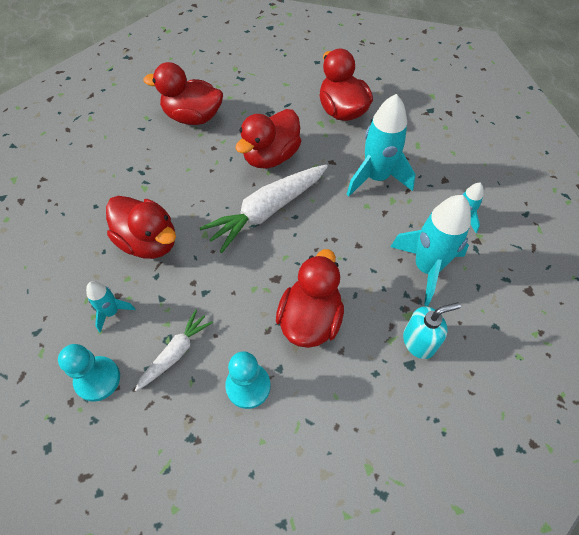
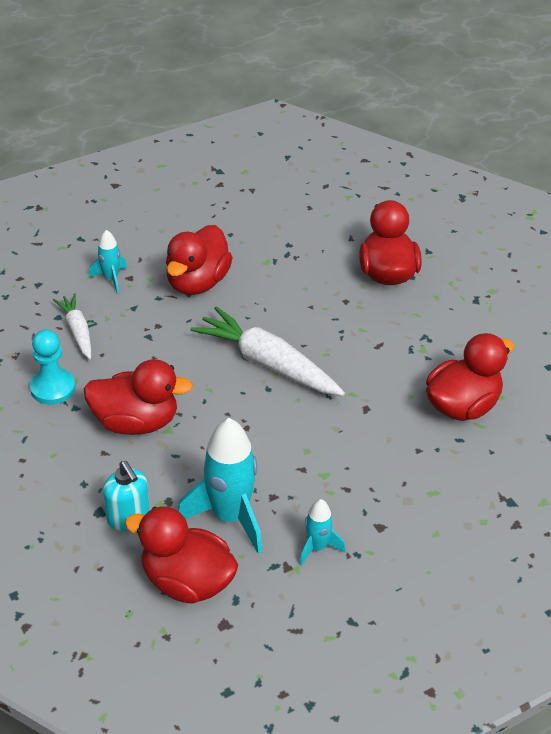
camera: 75 degrees right, 15 degrees down
turquoise pawn [58,344,120,402] -> none
white carrot [135,310,213,391] -> white carrot turned 135 degrees counterclockwise [53,293,91,359]
red duck [235,109,302,169] -> red duck moved to [125,506,238,604]
turquoise rocket [346,94,416,197] -> none

